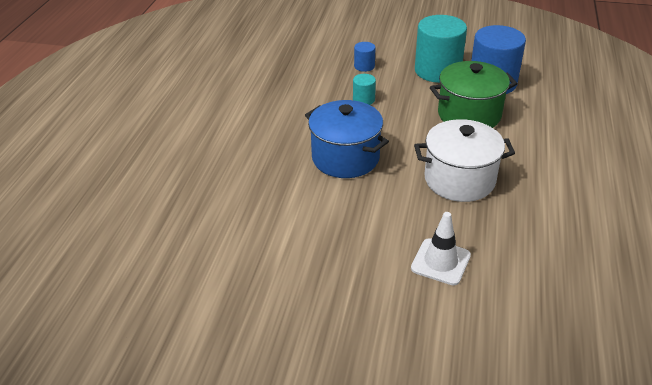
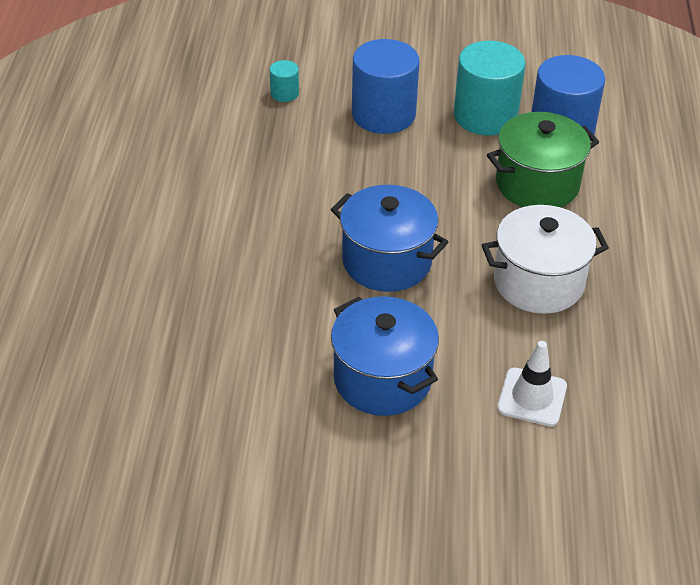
camera: 10 degrees left, 5 degrees up
turquoise cylinder [353,74,376,105] -> turquoise cylinder moved to [270,60,299,102]
blue cylinder [354,42,376,72] -> blue cylinder [352,39,420,134], size x2.21
none -> blue pot [331,296,439,416]

